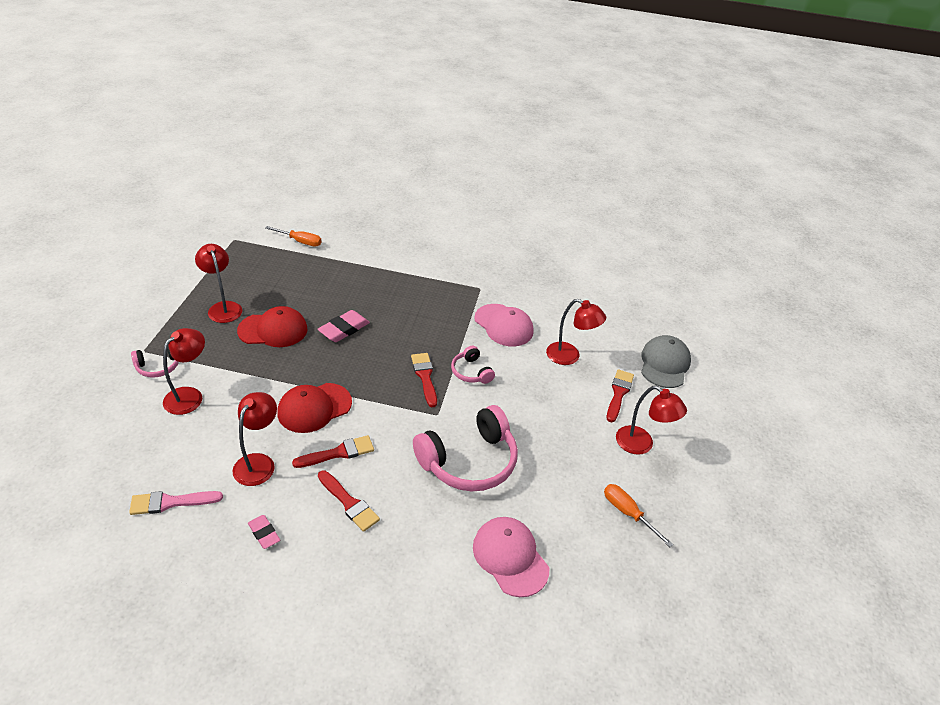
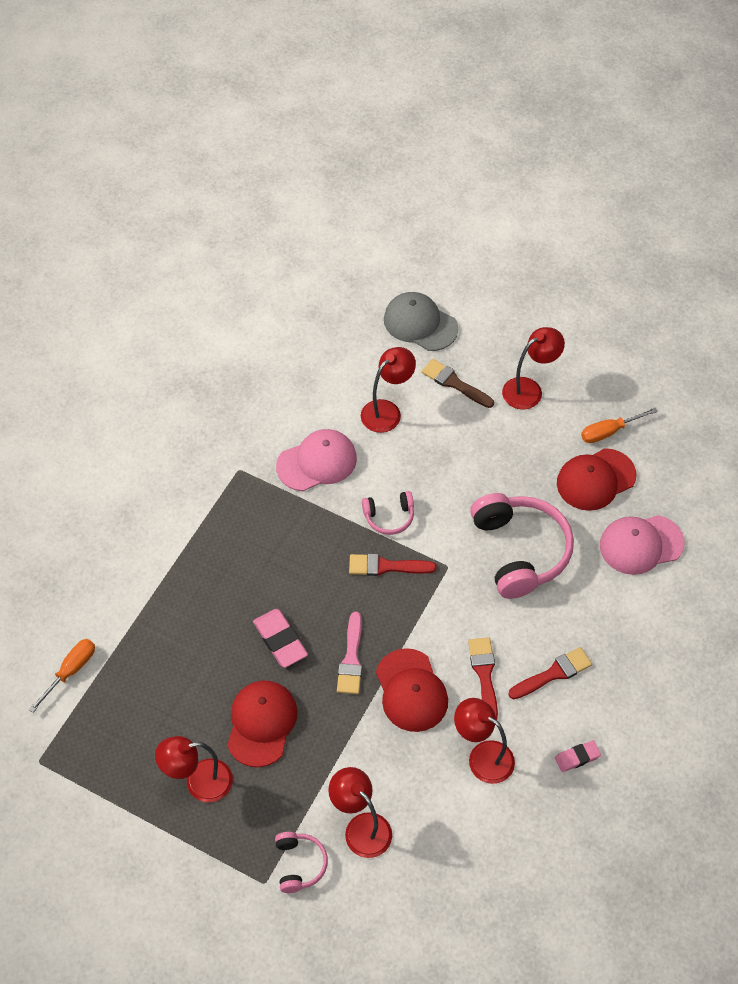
camera: 70 degrees left, 15 degrees up
pink brush [129,491,223,515] -> pink brush moved to [337,611,362,694]
red brush [607,369,634,422] -> brown brush [422,359,494,408]
none -> red cap [557,448,637,511]

